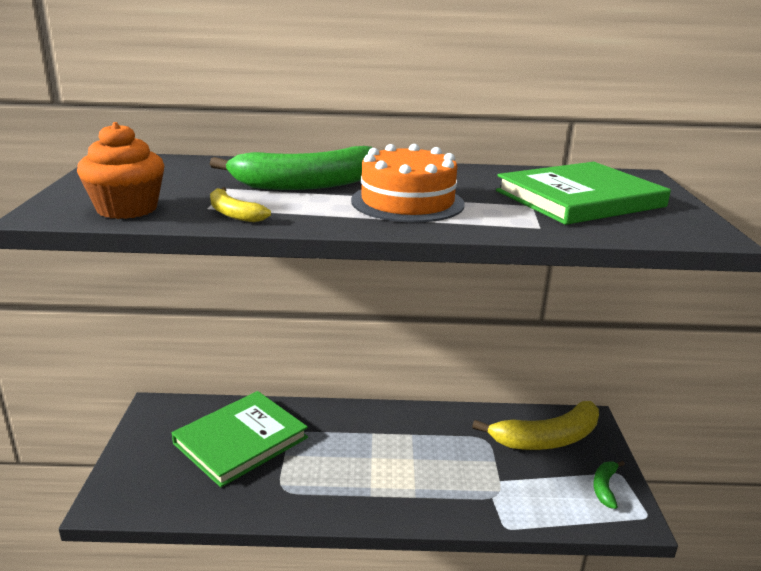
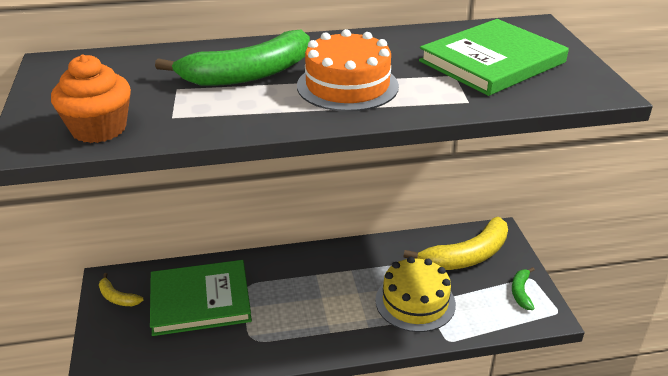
camera: 10 degrees left, 10 degrees up
green book [172,391,308,487] -> green book turned 45 degrees clockwise [150,260,252,336]
yellow banana [210,187,271,222] -> yellow banana moved to [99,273,143,306]
none -> yellow cake [375,257,456,332]

